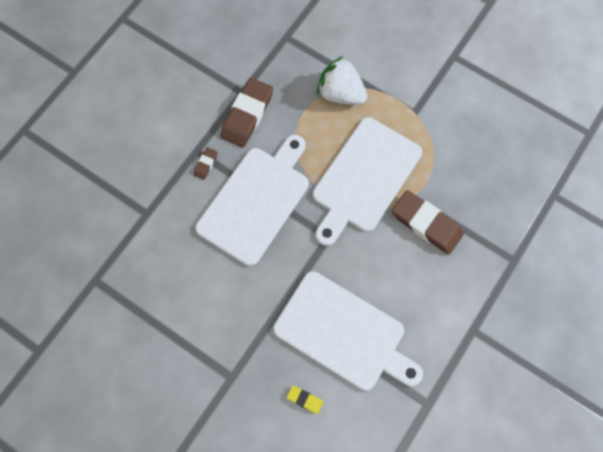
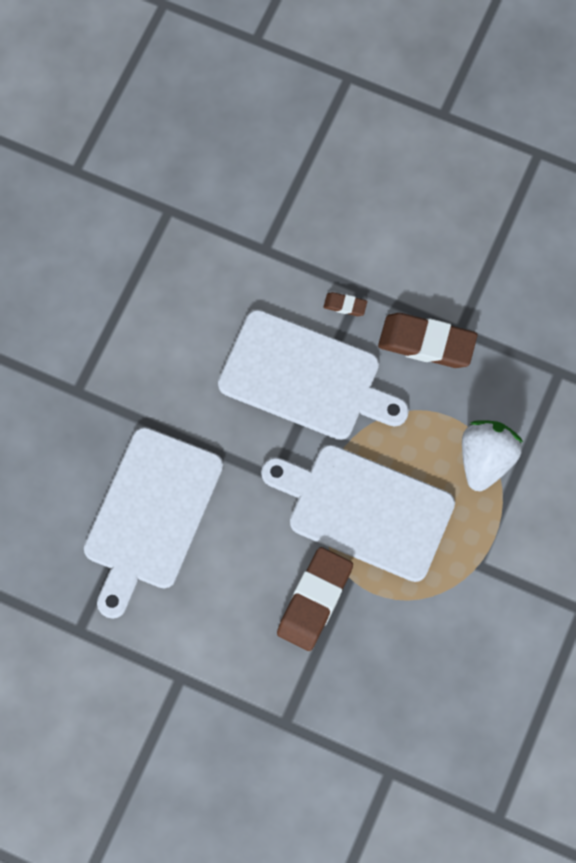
camera: 80 degrees right, 0 degrees up
yellow eraser [287,386,323,414] -> none

